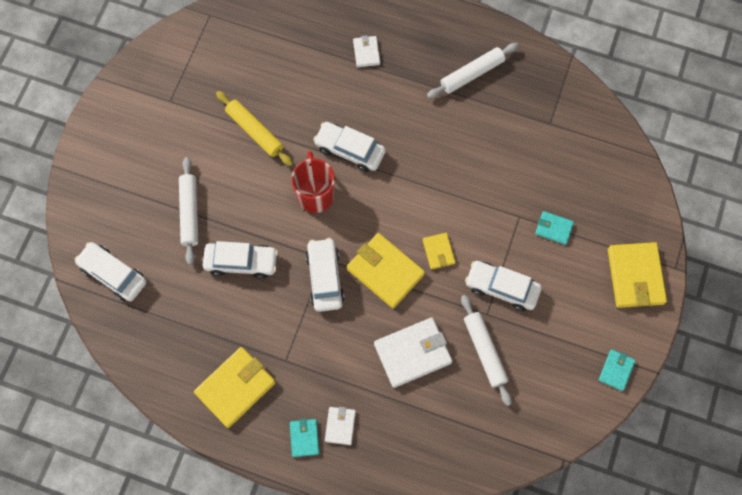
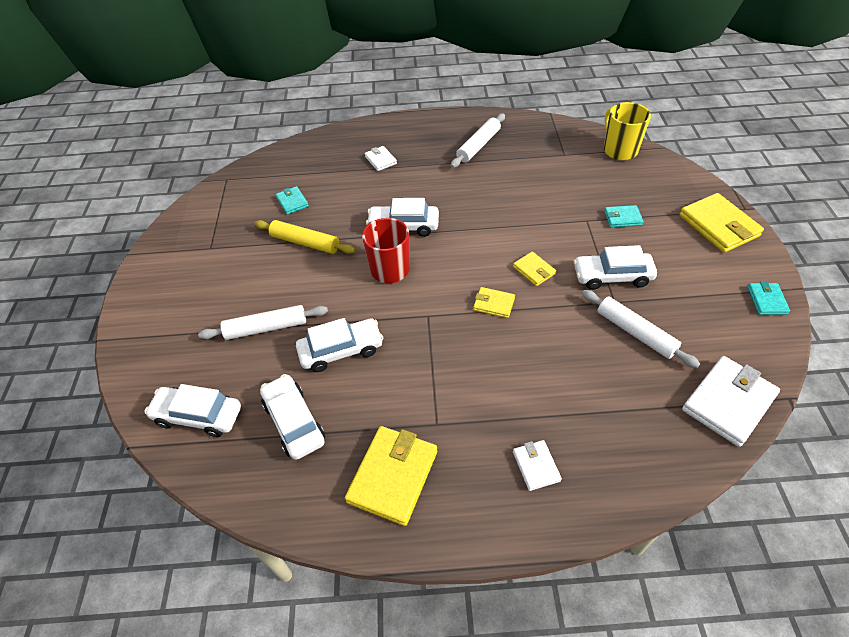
camera: 20 degrees left, 20 degrees down
white rolling pin [179,157,198,265] -> white rolling pin turned 75 degrees counterclockwise [198,305,328,340]
turquoise wallet [290,419,319,457] -> turquoise wallet moved to [276,186,309,215]
white car [305,238,344,312] -> white car moved to [260,374,325,460]
yellow wallet [347,233,425,308] -> yellow wallet [473,287,515,318], size x0.53
white wallet [374,318,452,388] -> white wallet moved to [682,356,780,447]
none -> yellow mug [604,102,651,160]

